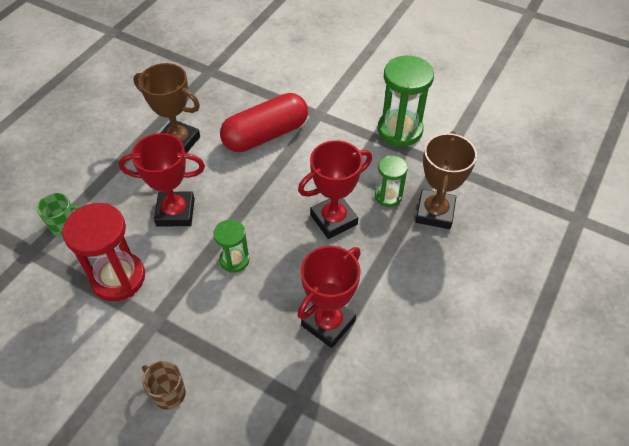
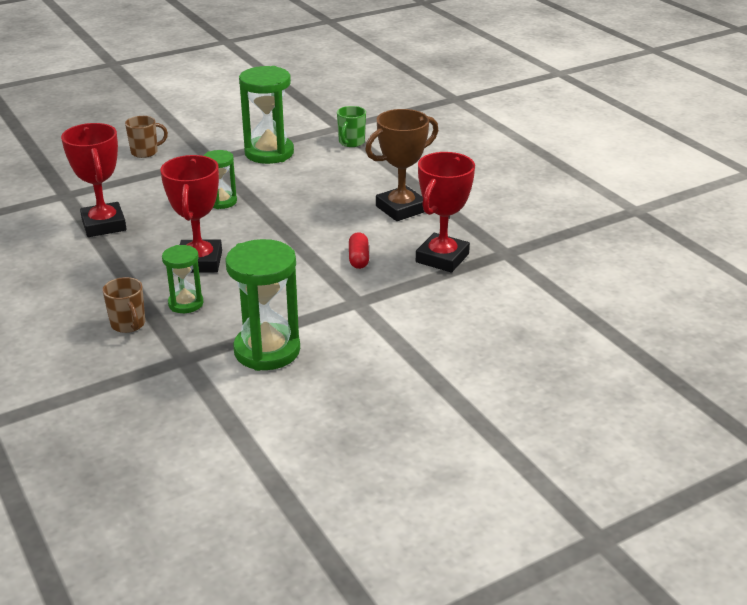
camera: 120 degrees right, 20 degrees down
red hourglass [62,203,145,301] -> green hourglass [239,66,294,164]
red trophy [119,133,205,227] -> red trophy moved to [416,152,475,272]
red capsule [220,93,308,152] -> red capsule [349,232,369,269], size x0.43
brown trophy [415,131,477,229] -> brown mug [102,277,145,333]

